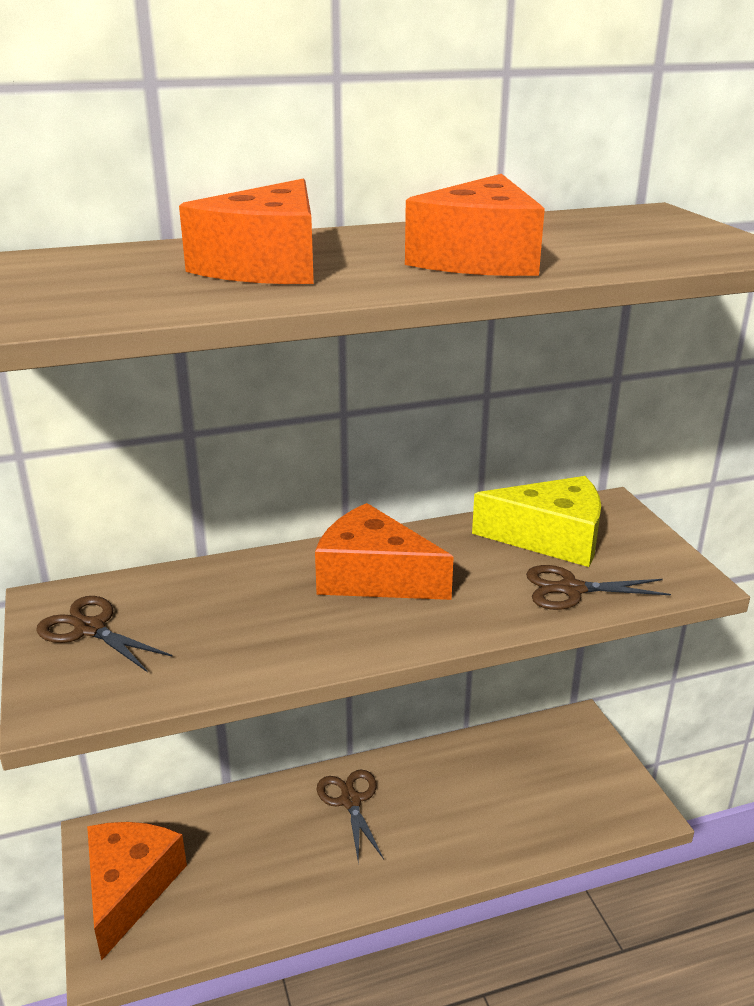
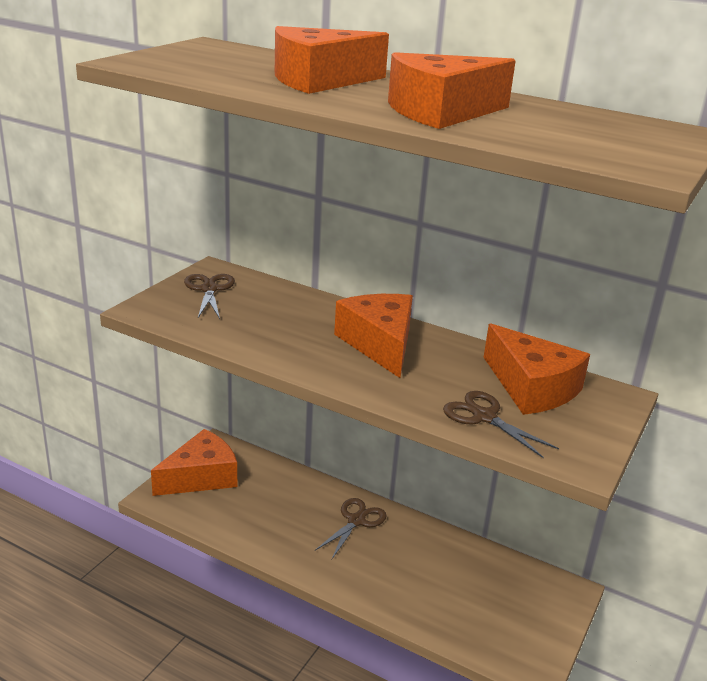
camera: 45 degrees right, 0 degrees up
yellow cheese [472,476,601,567] -> orange cheese [484,324,590,415]

